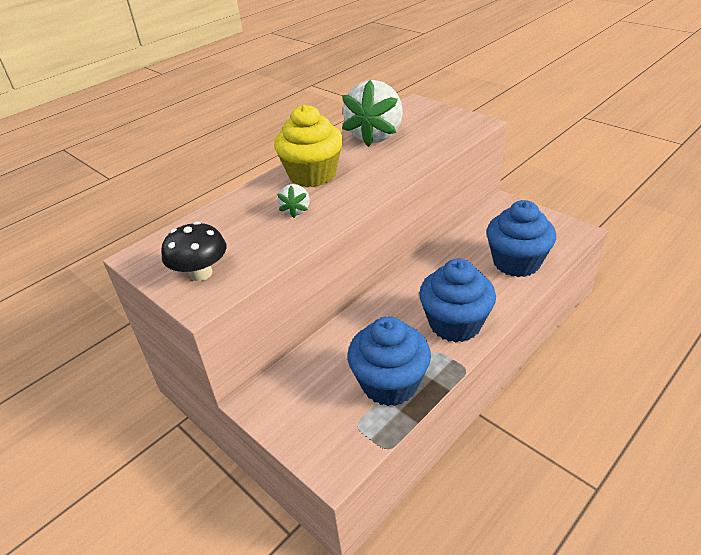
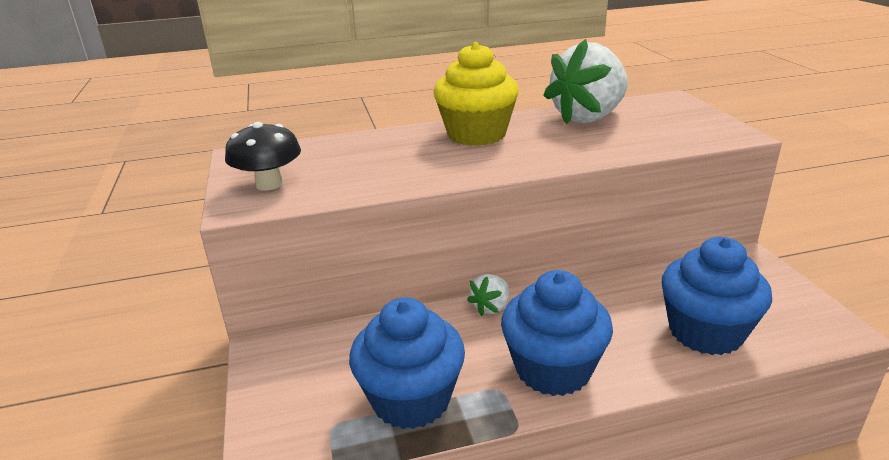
camera: 30 degrees right, 10 degrees down
white strawberry [277,184,310,218] -> white strawberry moved to [467,274,509,316]

